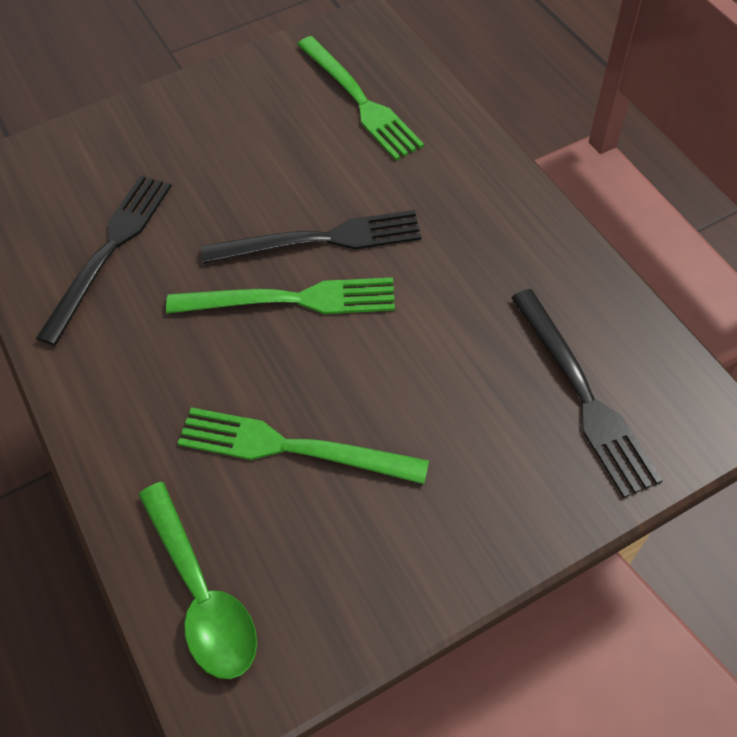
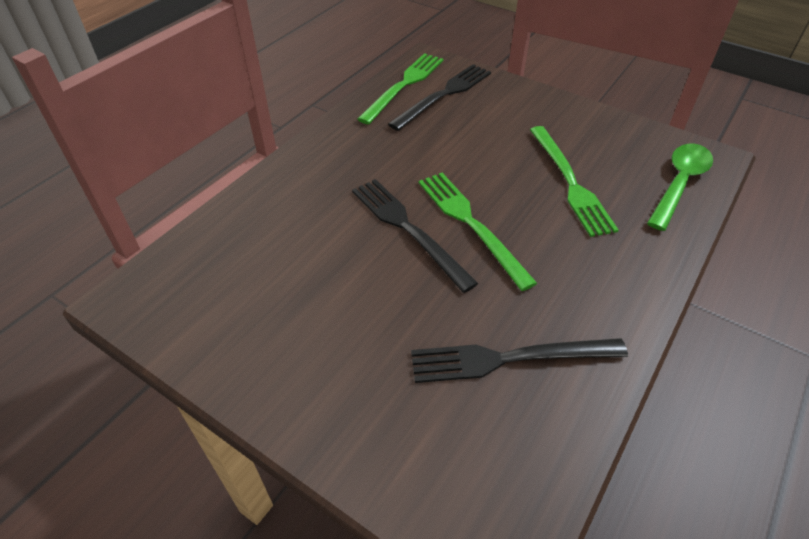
camera: 120 degrees left, 10 degrees down
green fork [297,36,424,160] -> green fork moved to [357,53,444,124]

